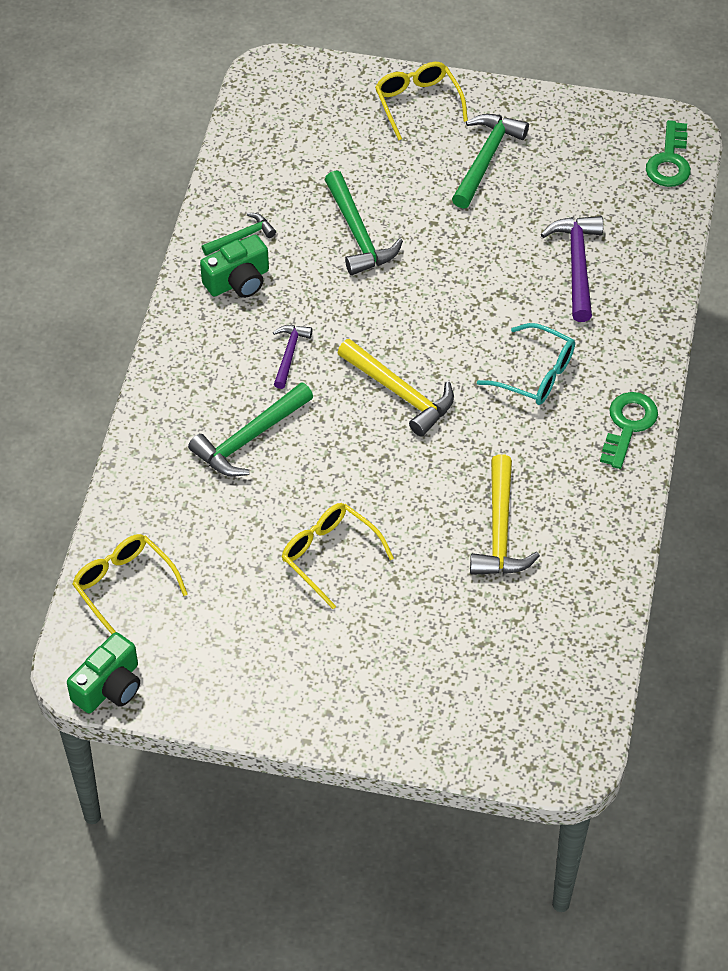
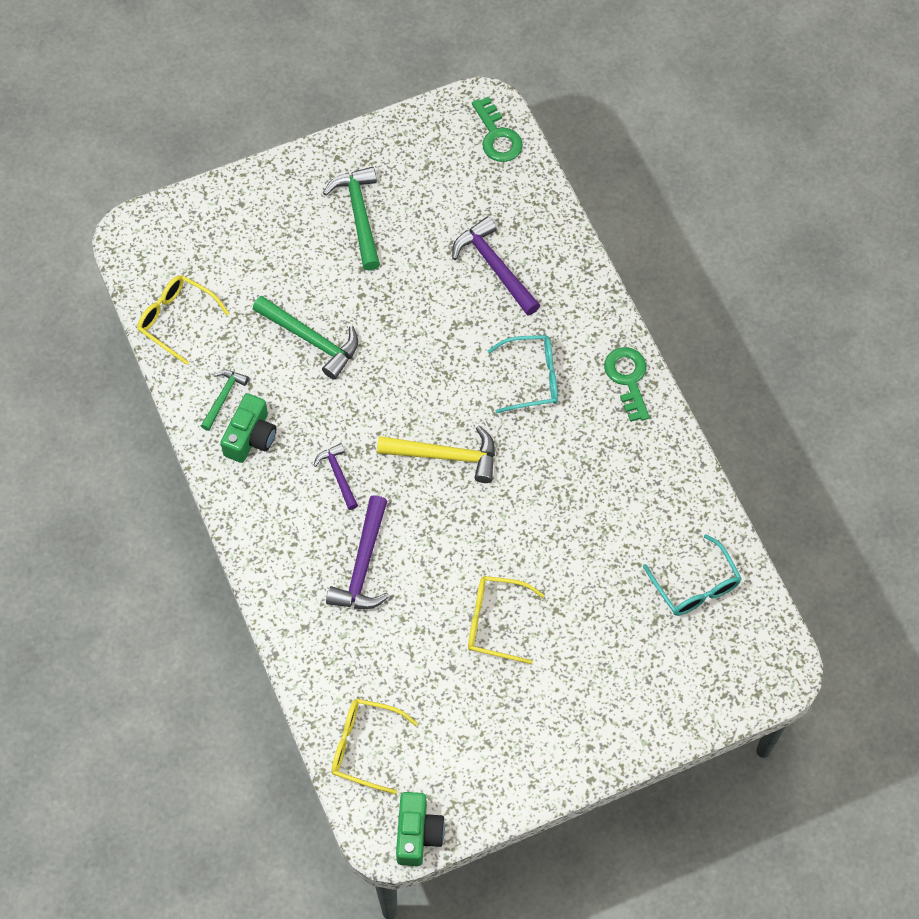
camera: 35 degrees left, 10 degrees up
green hammer [188,382,313,477] -> purple hammer [326,495,389,609]
yellow glasses [375,62,468,140] -> yellow glasses moved to [137,275,230,365]
yellow hammer [470,454,540,575] -> none
none -> turquoise glasses [643,534,741,616]

